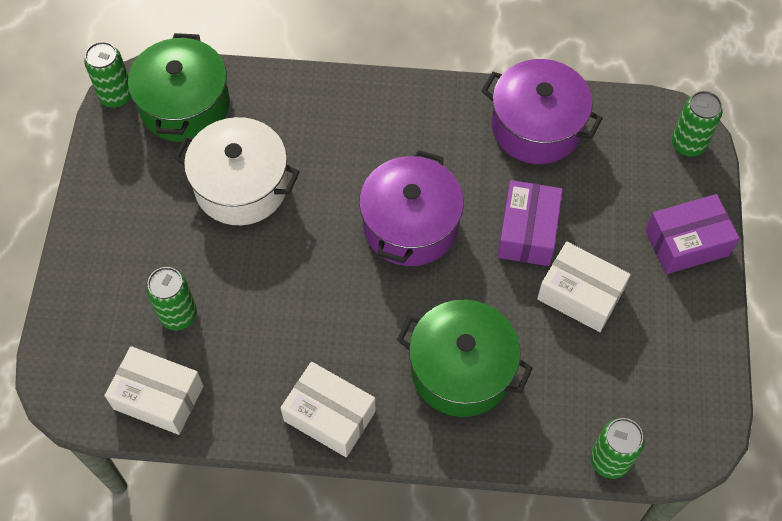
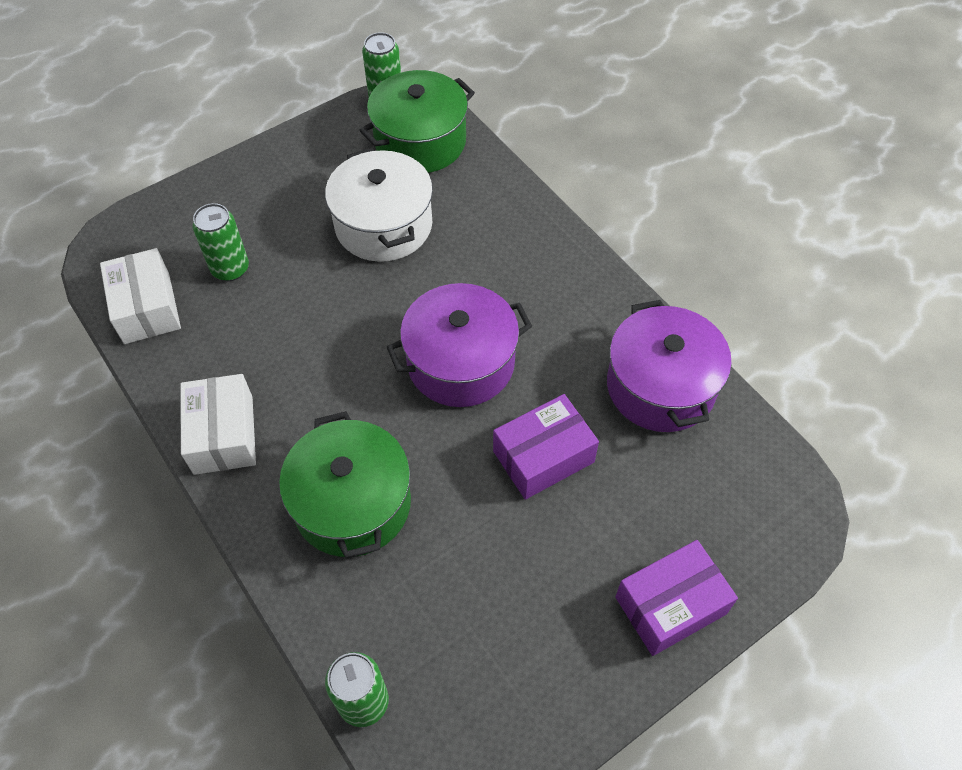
camera: 50 degrees right, 5 degrees down
white box [537,241,631,332] -> none
purple box [645,194,739,274] -> purple box turned 60 degrees counterclockwise [615,540,738,656]
green can [672,91,723,156] -> none

